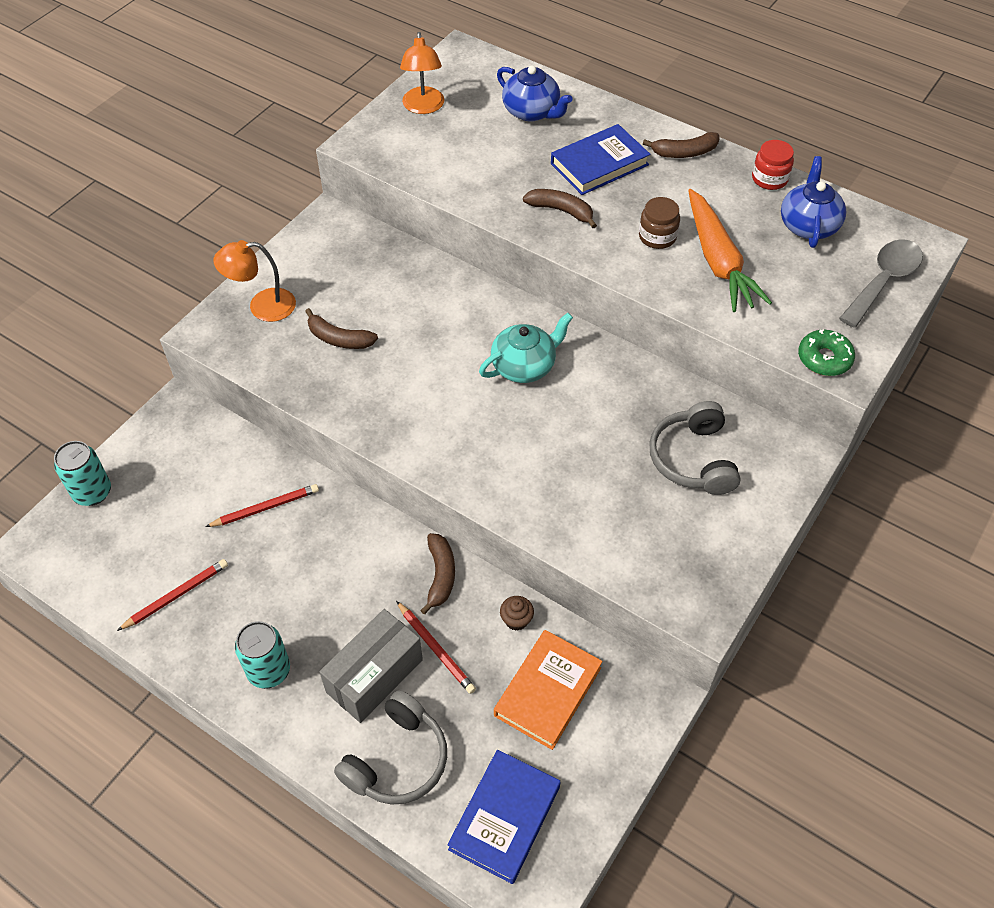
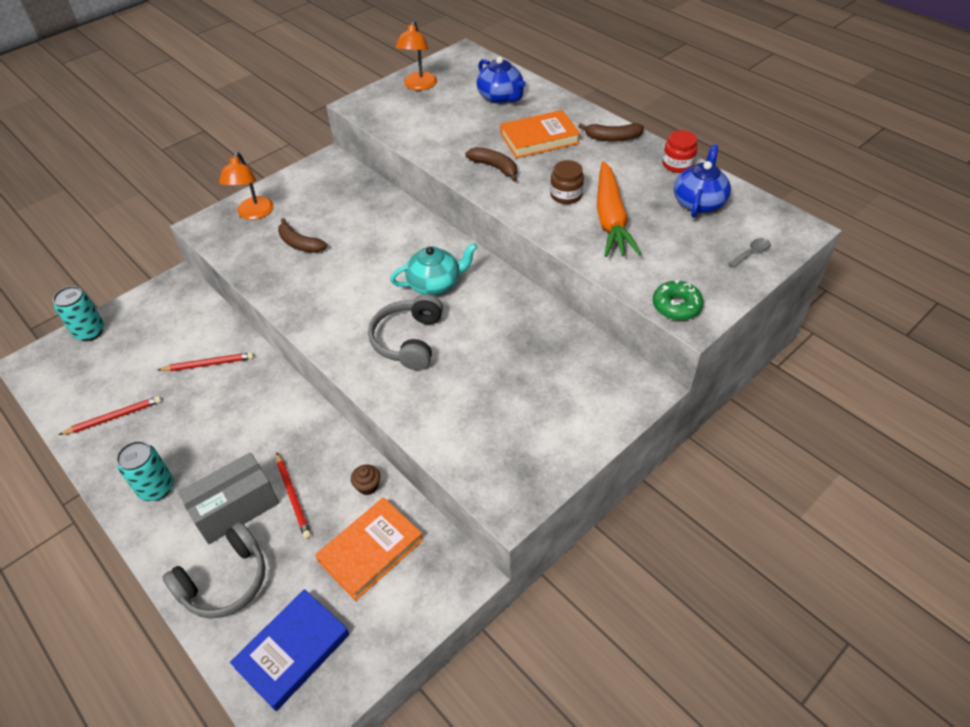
camera: 15 degrees right, 5 degrees down
orange lamp [213,240,296,322] -> orange lamp turned 90 degrees counterclockwise [219,152,273,220]
brown banana [420,533,455,614] -> none
blue book [551,124,650,195] -> orange book [500,110,580,158]
grey headphones [649,401,741,495] -> grey headphones moved to [368,294,443,370]
grey spoon [839,239,923,328] -> grey spoon [728,238,771,268], size x0.47

